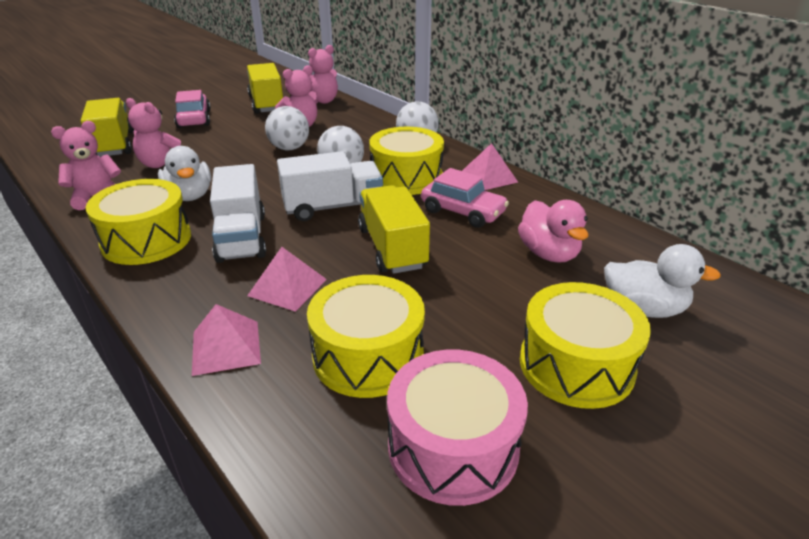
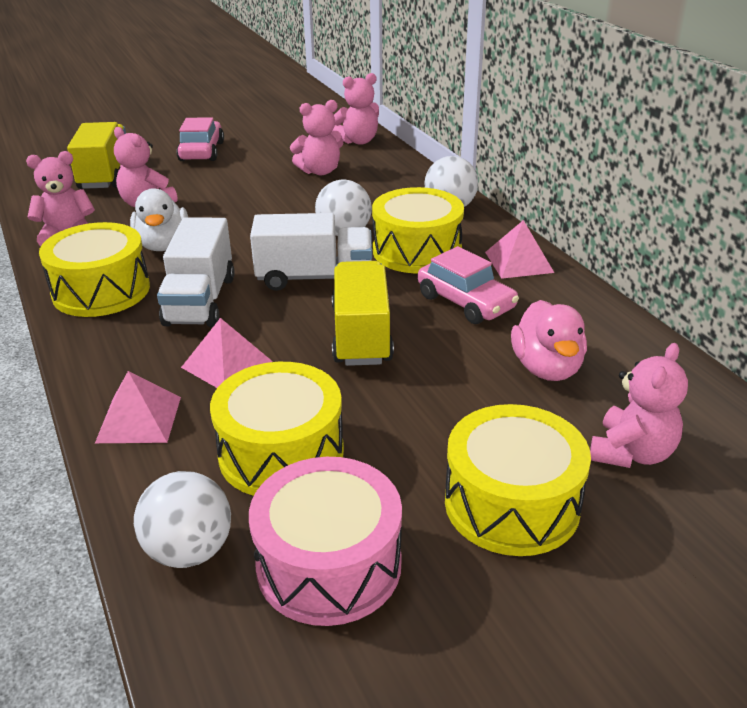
camera: 15 degrees right, 0 degrees up
yellow truck [247,63,283,114] -> none
white ball [265,106,309,150] -> white ball moved to [134,471,231,568]
white duck [604,244,721,318] -> pink teddy bear [590,343,688,468]

